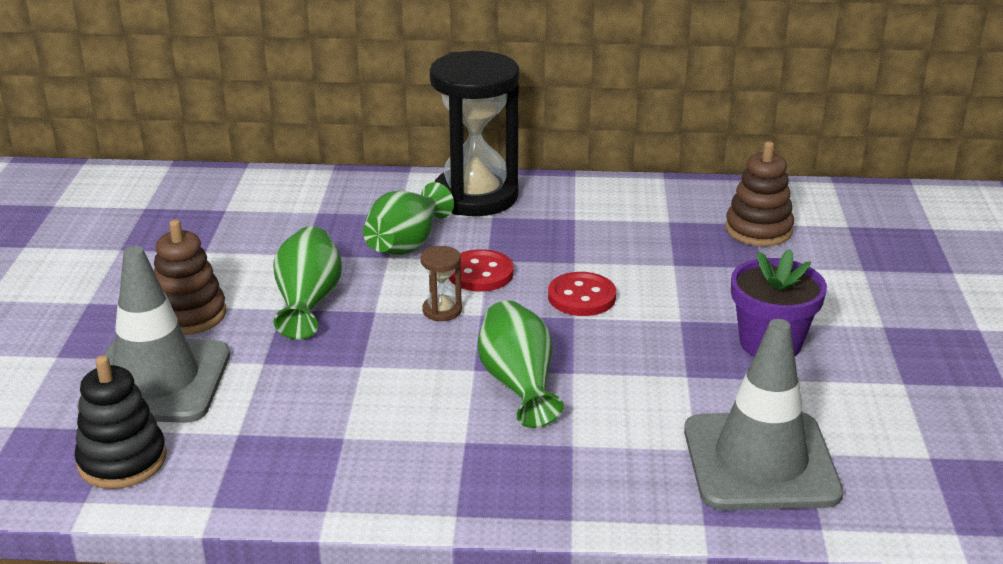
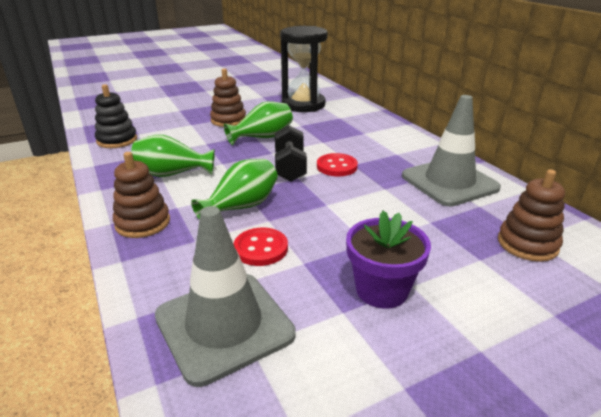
camera: 60 degrees right, 0 degrees up
grey traffic cone [77,246,230,423] -> grey traffic cone moved to [402,95,501,206]
green vase [363,182,454,255] -> green vase moved to [131,135,215,177]
brown hourglass [420,246,462,321] -> black dumbbell [275,125,307,182]
black hourglass [429,51,520,216] -> black hourglass moved to [280,26,328,112]
red button [548,272,616,316] -> red button moved to [234,228,288,266]
none -> brown stacking toy [113,152,170,238]

